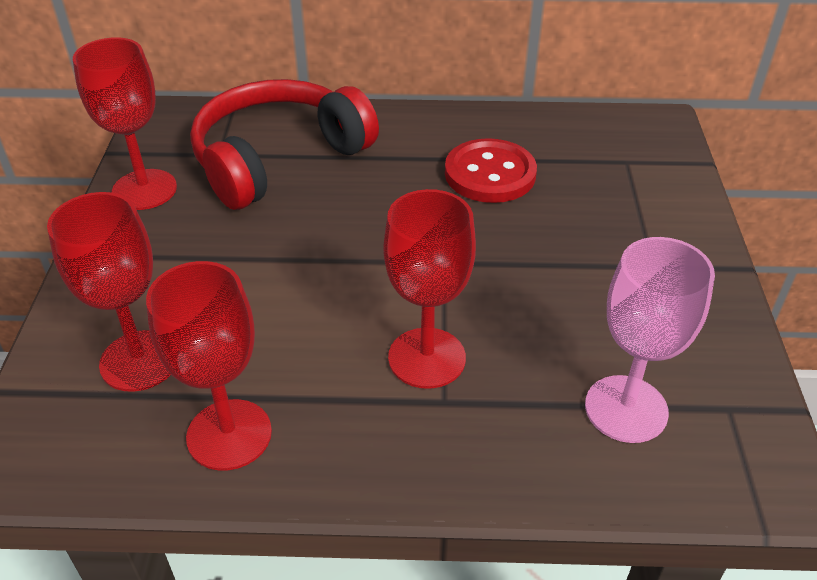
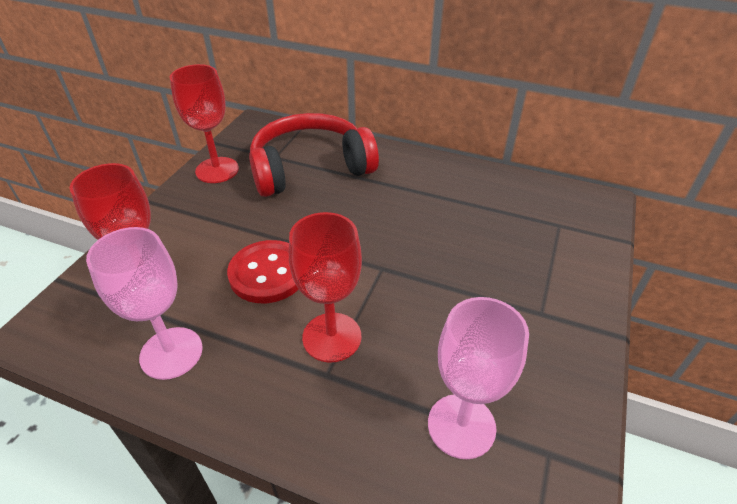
camera: 20 degrees right, 0 degrees up
red goblet [146,261,272,470] -> pink goblet [86,227,203,380]
red button [445,138,537,203] -> red button moved to [227,240,299,303]

